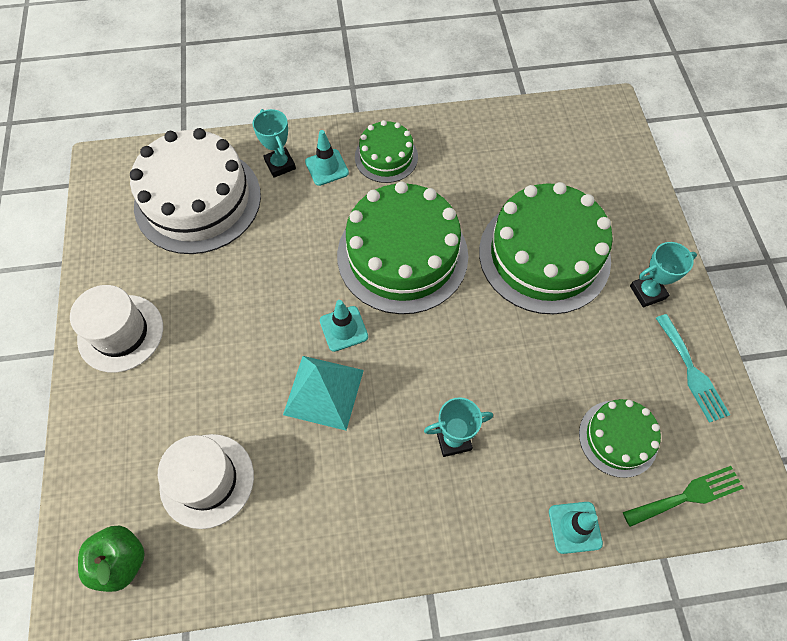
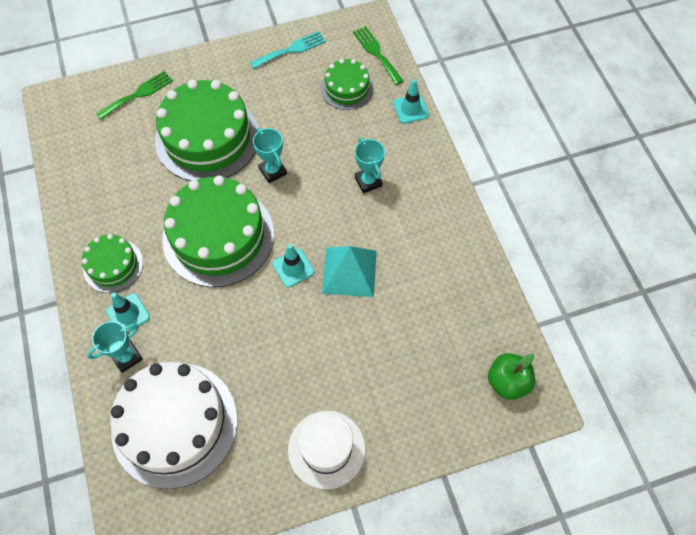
camera: 100 degrees left, 0 degrees up
white hat [158,434,254,529] -> none
turquoise trophy [630,242,697,308] -> turquoise trophy moved to [253,128,287,183]
none -> green fork [96,71,173,120]

